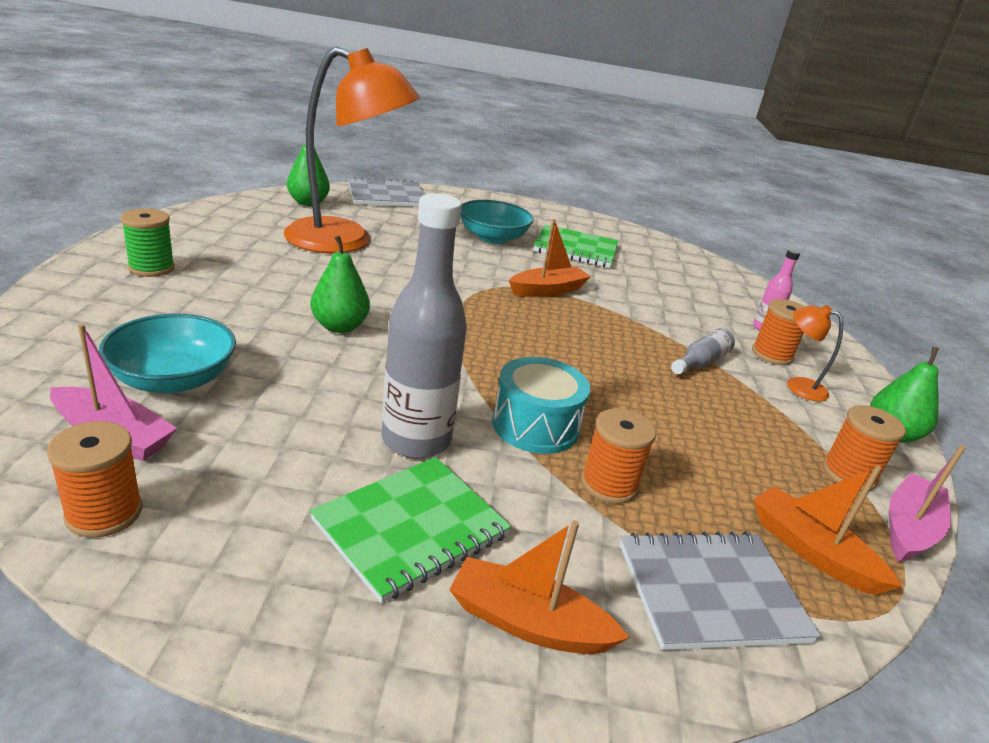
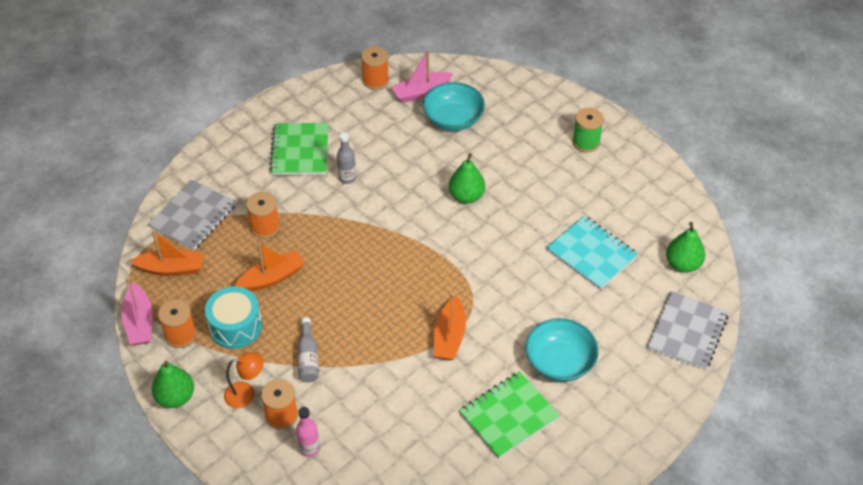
camera: 135 degrees right, 20 degrees up
orange lamp [284,46,420,253] -> turquoise notebook [546,216,638,290]
grey bottle [381,193,467,459] -> grey bottle [337,133,356,184], size x0.49
orange boat [449,520,629,654] -> orange boat moved to [235,243,305,291]
turquoise drum [492,357,590,454] -> turquoise drum moved to [205,286,262,349]

